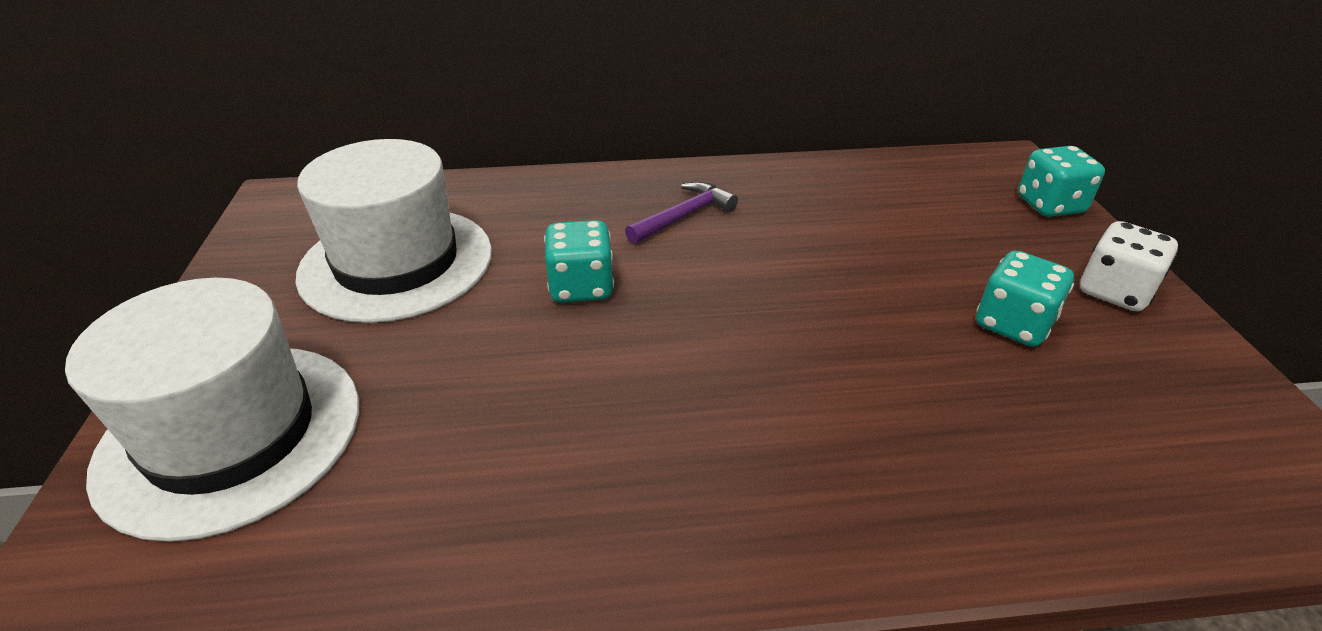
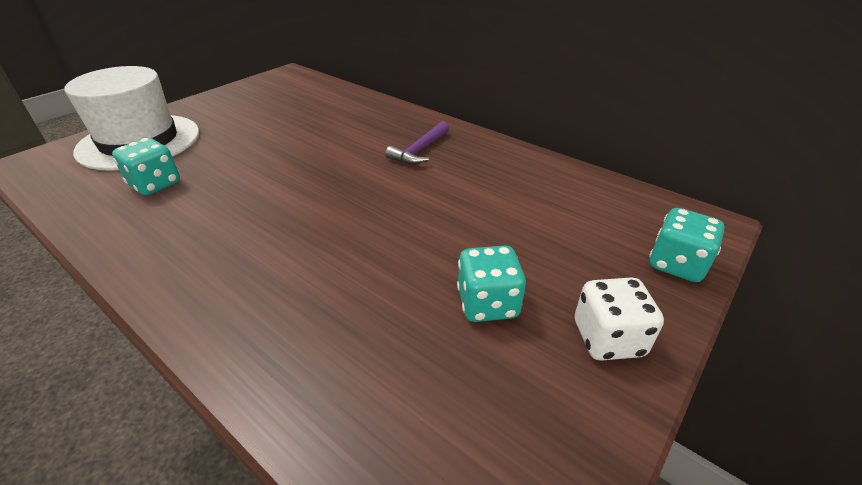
camera: 45 degrees right, 0 degrees up
white hat [295,139,492,323] -> none
turquoise dice [544,220,614,303] -> turquoise dice moved to [112,138,180,195]
purple hammer [625,182,738,244] -> purple hammer turned 120 degrees clockwise [385,121,449,164]

